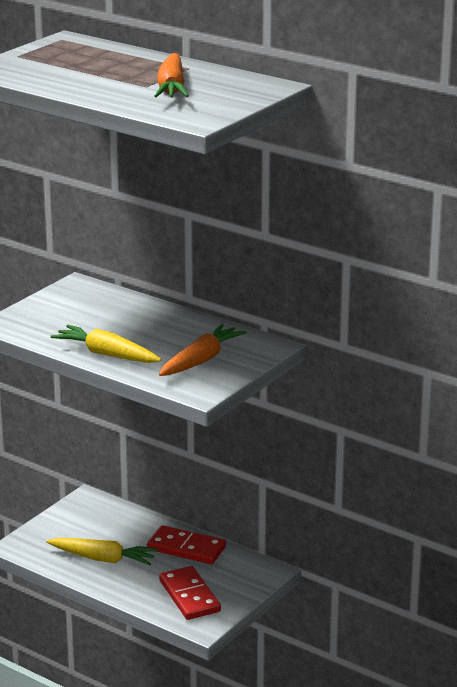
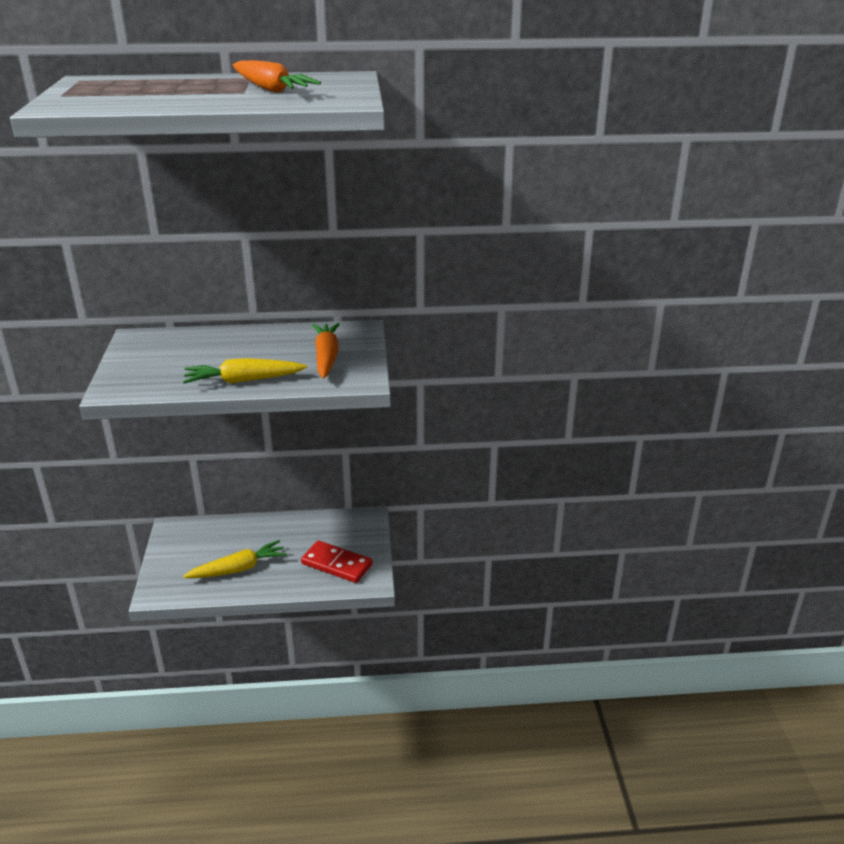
camera: 40 degrees left, 5 degrees up
red domino [147,525,226,564] -> none

